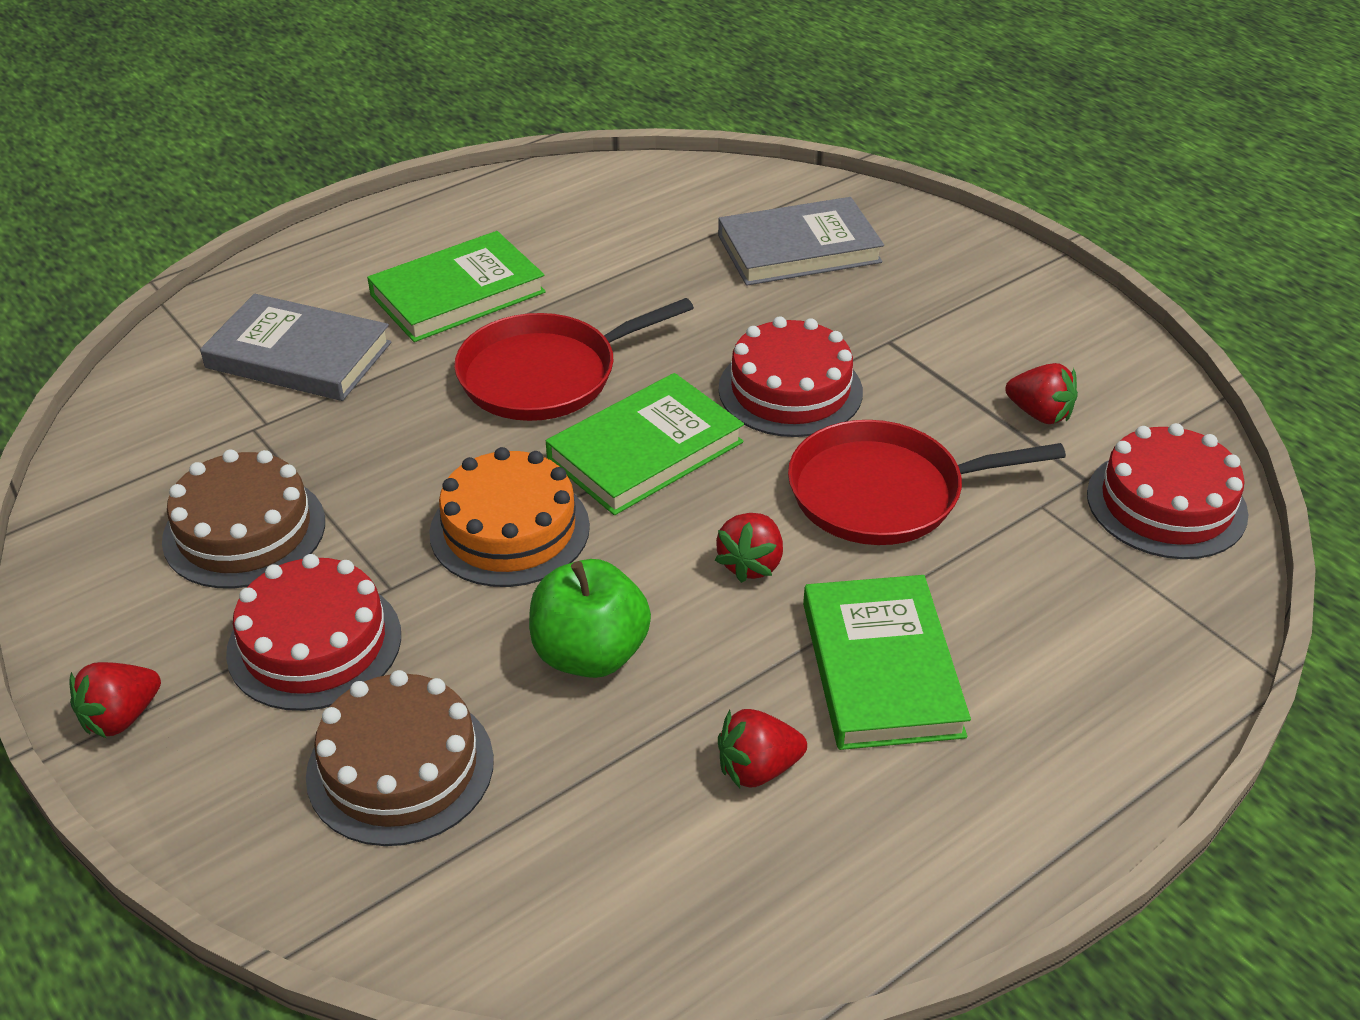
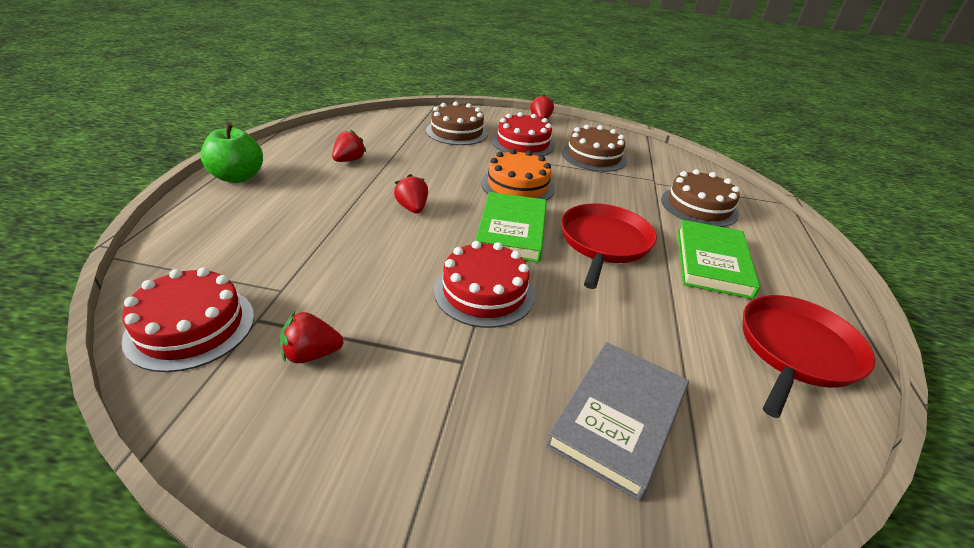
camera: 135 degrees right, 5 degrees down
grey book [200,294,391,401] -> brown cake [661,169,740,227]
green apple [529,559,651,678] -> green apple moved to [200,123,263,183]
red pan [788,420,1066,545] -> red pan moved to [743,295,875,418]
green book [803,575,971,750] -> none

